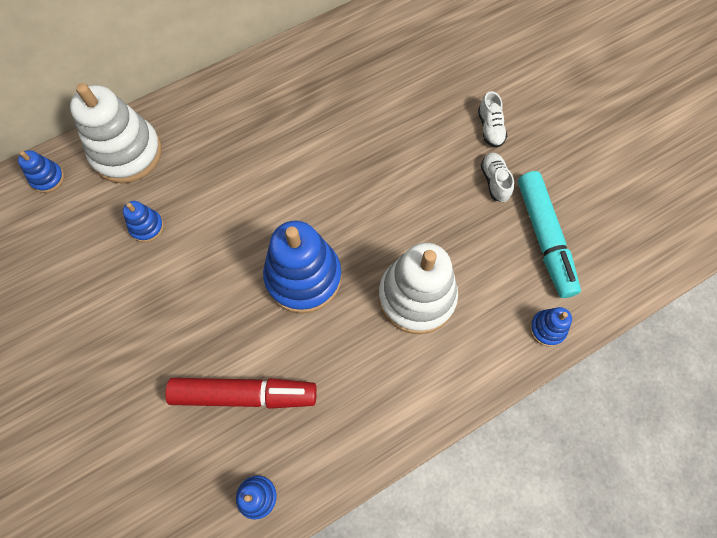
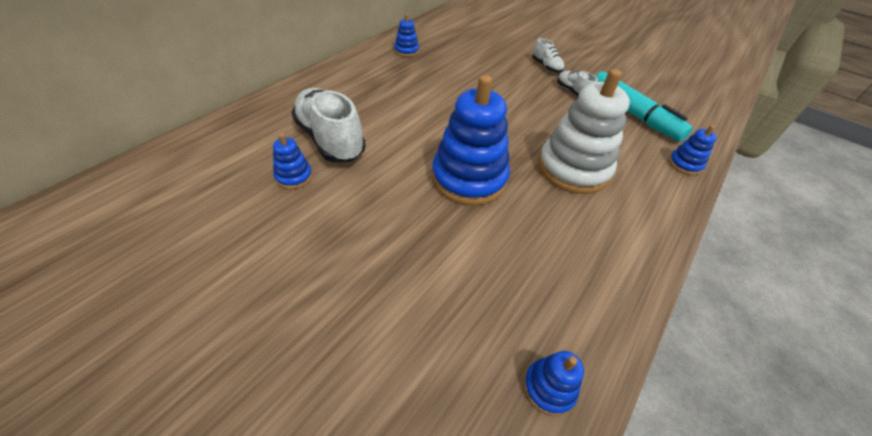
camera: 25 degrees left, 20 degrees down
blue stacking toy [18,150,64,193] -> blue stacking toy moved to [394,14,419,57]
white stacking toy [70,83,162,183] -> none
red marker [165,378,317,409] -> none
none -> white shoe [291,88,366,163]

